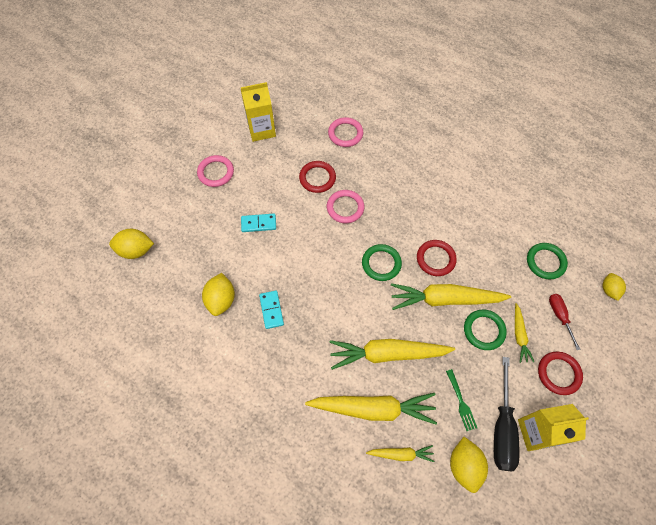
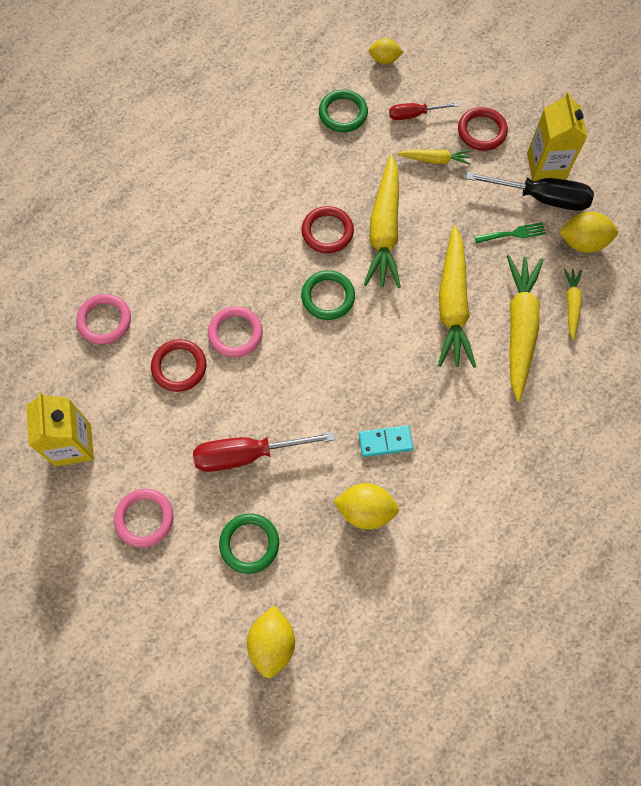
camera: 85 degrees left, 5 degrees up
turquoise domino [241,214,276,232] -> red screwdriver [193,431,335,472]
green ring [464,309,507,350] -> green ring moved to [219,513,279,574]

